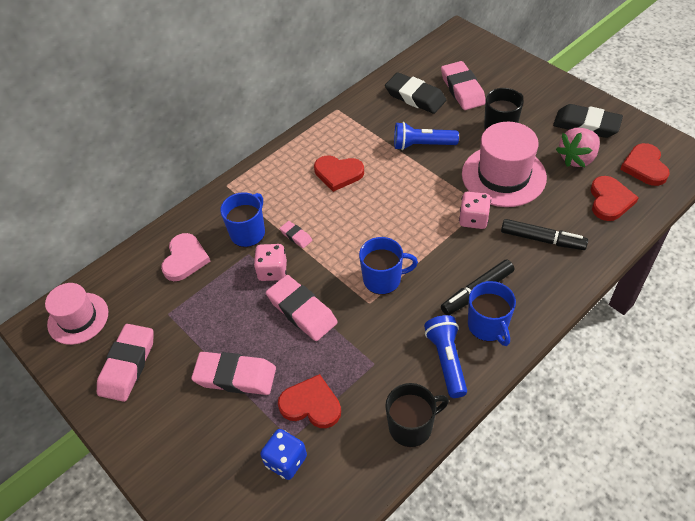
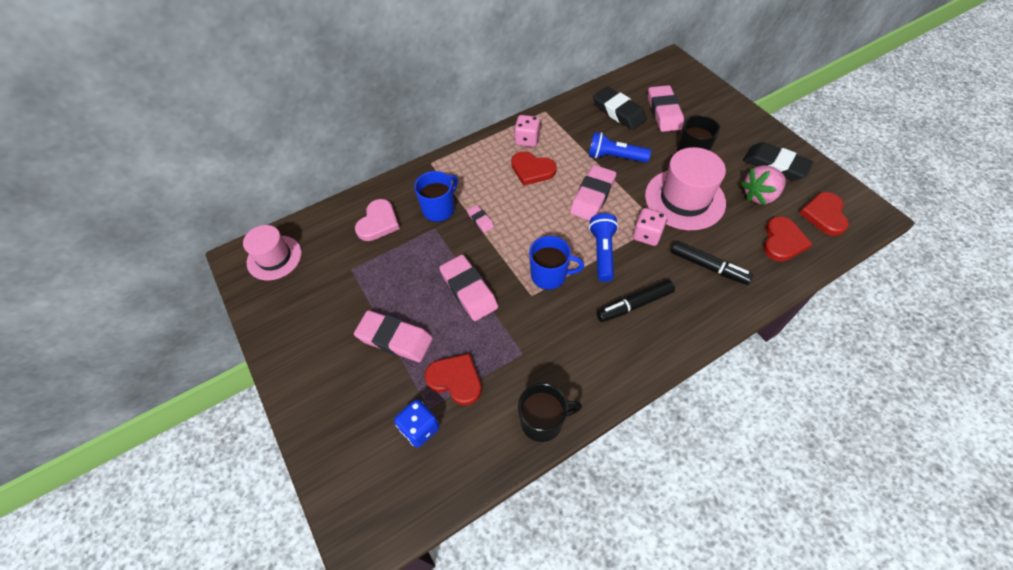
camera: 10 degrees right, 5 degrees up
pink eraser [97,324,154,402] -> pink eraser moved to [570,165,616,221]
pink dice [254,244,287,281] -> pink dice moved to [514,115,541,147]
blue flashlight [424,315,467,398] -> blue flashlight moved to [589,213,618,282]
blue mug [468,281,516,346] -> none

